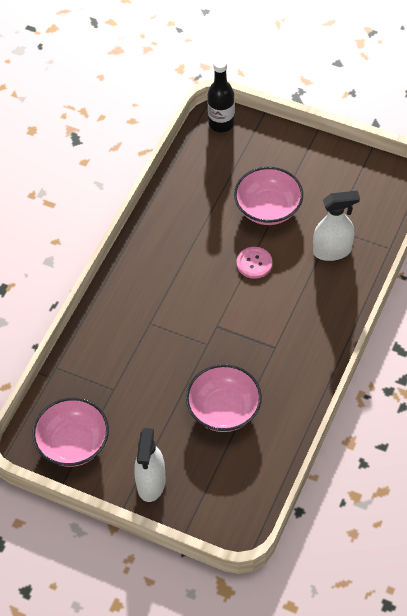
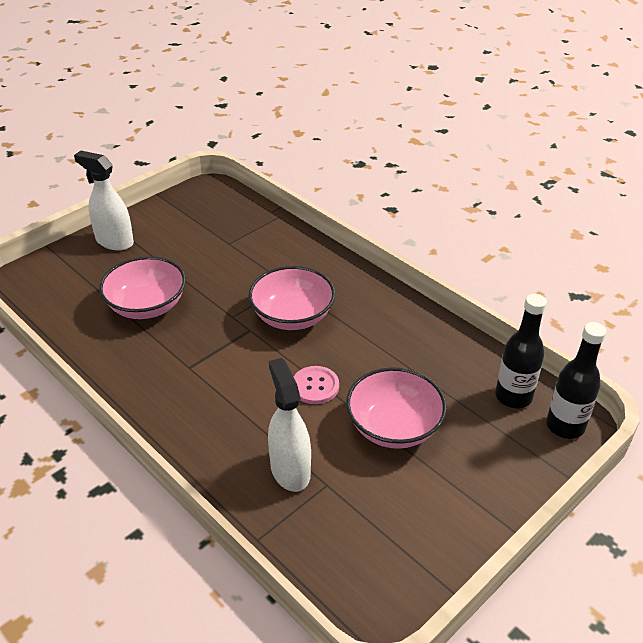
camera: 110 degrees right, 15 degrees down
pink bowl [32,398,109,467] -> pink bowl moved to [249,266,335,330]
white spray bottle [313,190,360,261] -> white spray bottle turned 150 degrees clockwise [268,358,311,492]
none -> black bottle [495,294,547,408]

